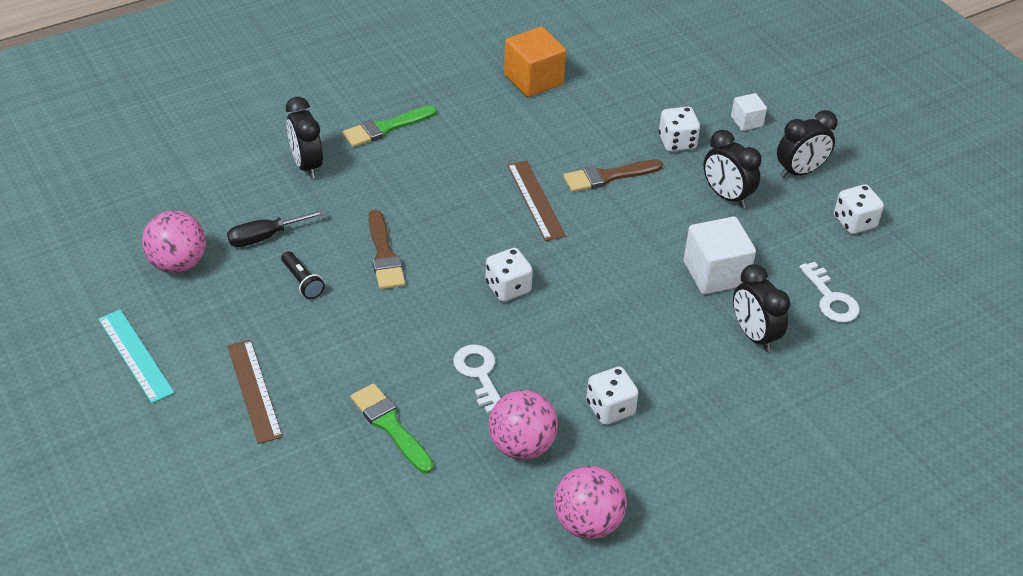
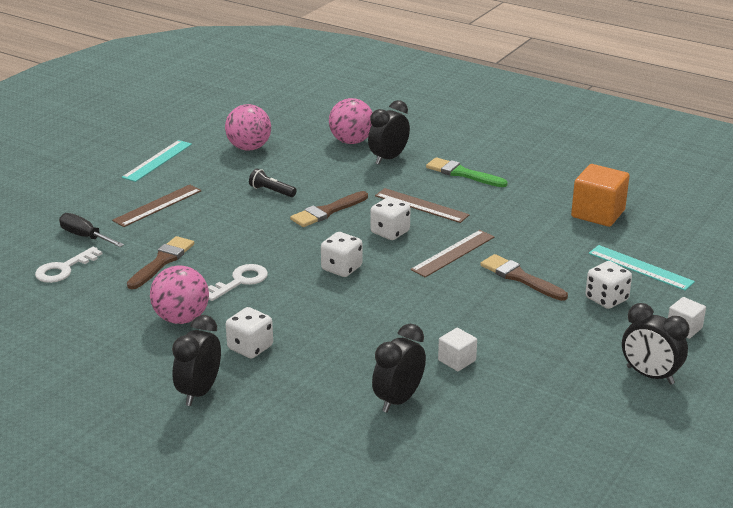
camera: 65 degrees right, 15 degrees down
black screwdriver [227,209,325,247] -> black screwdriver moved to [59,213,124,247]
black flashlight [281,251,325,299] -> black flashlight turned 90 degrees clockwise [249,169,297,197]
green brush [351,383,434,474] -> brown brush [127,236,194,289]
pink ball [554,466,627,539] -> pink ball moved to [329,98,373,144]
white cube [684,217,756,294] -> white cube [438,328,477,371], size x0.54
black clock [703,130,762,208] -> black clock moved to [172,315,221,406]
white key [799,262,860,323] -> white key moved to [35,246,102,283]
white dice [834,184,884,234] -> white dice moved to [370,197,410,240]
none -> brown ruler [375,188,470,223]
none -> turquoise ruler [589,245,695,291]

